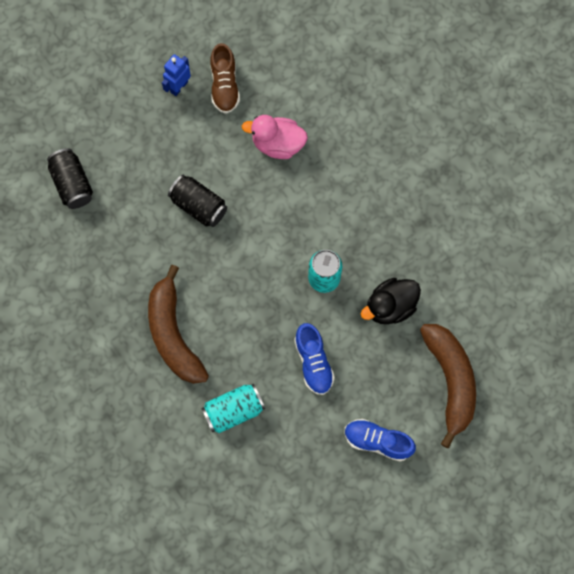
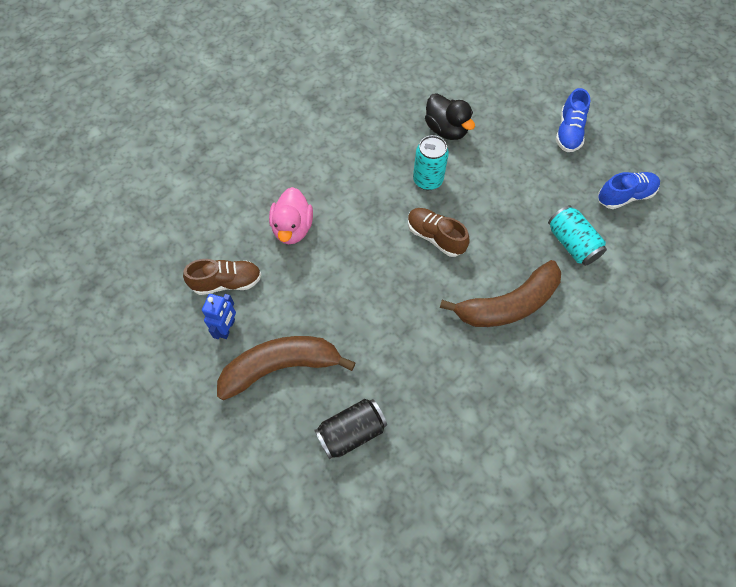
camera: 95 degrees left, 10 degrees down
blue robot [162,54,191,96] -> blue robot turned 105 degrees counterclockwise [202,294,236,339]
black can [168,175,227,227] -> none
blue shoe [294,323,335,395] -> blue shoe moved to [598,172,660,209]
brown banana [420,324,476,448] -> brown banana moved to [217,336,356,400]
none -> brown shoe [408,208,469,257]

